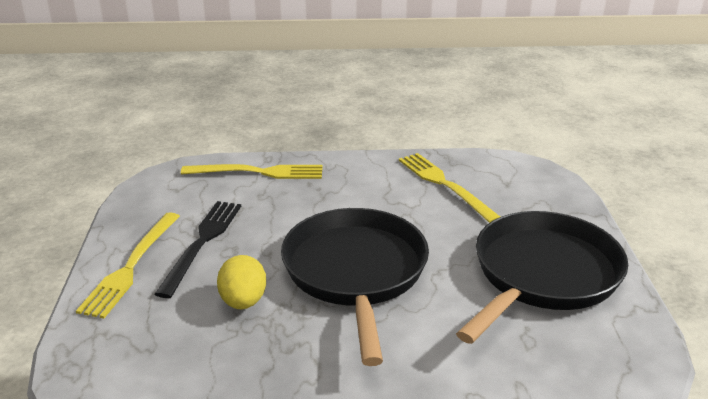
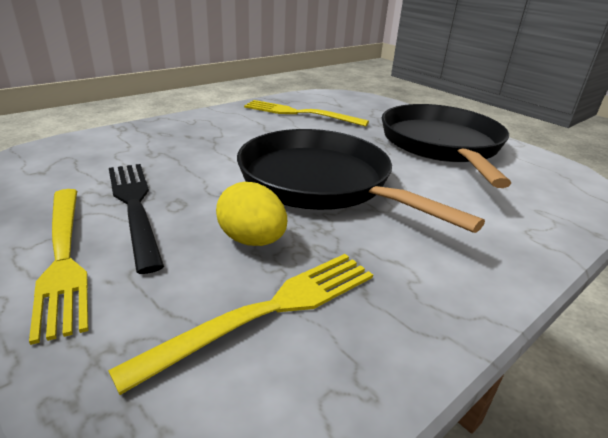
camera: 40 degrees left, 0 degrees up
yellow fork [181,164,323,179] -> yellow fork moved to [108,254,373,395]

